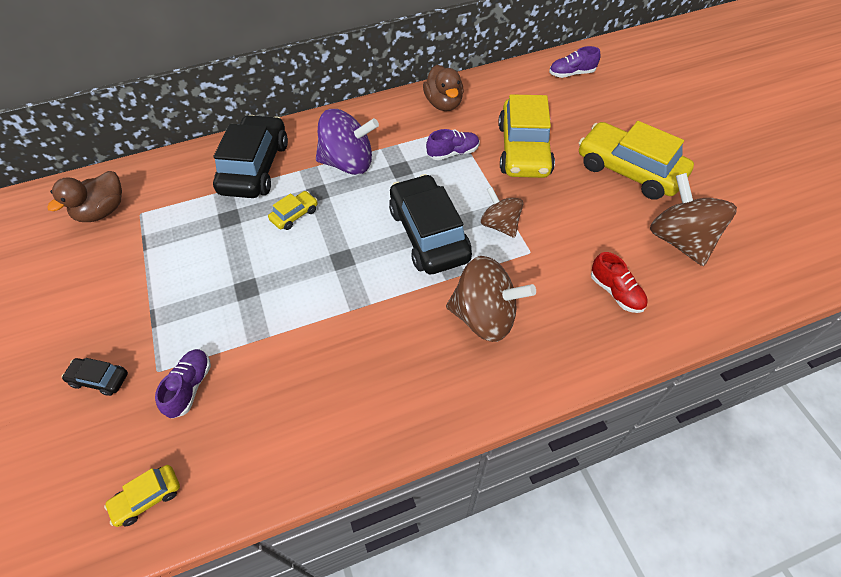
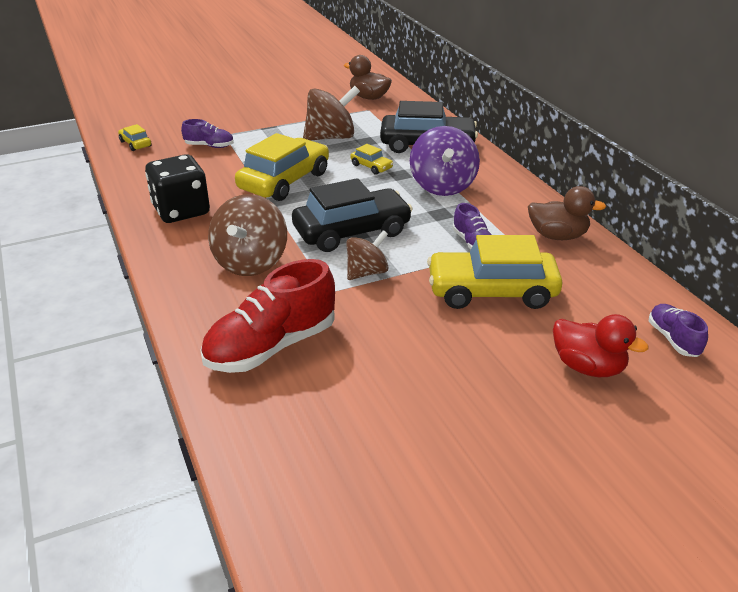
camera: 85 degrees right, 20 degrees down
black car [61,358,128,396] -> none
brown duck [423,65,464,111] -> brown duck turned 150 degrees counterclockwise [528,186,606,240]
yellow car [579,121,694,200] -> yellow car moved to [235,133,329,201]
red shoe [591,252,647,313] -> red shoe [200,259,335,373], size x1.96
brown spinning top [650,173,737,266] -> brown spinning top moved to [303,86,360,141]
none -> black dice [145,154,210,223]
none -> red duck [553,314,649,377]

